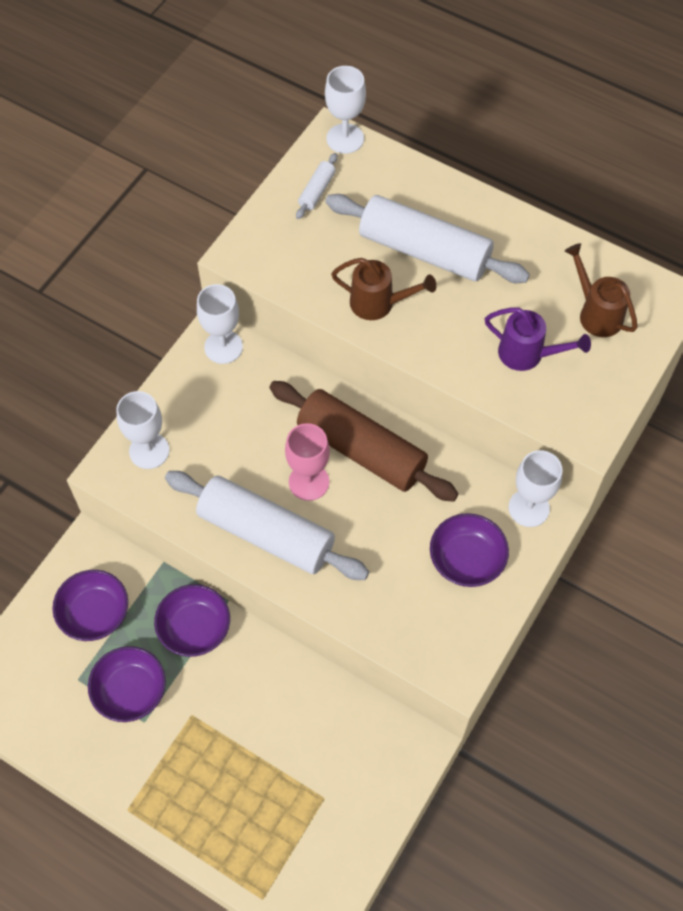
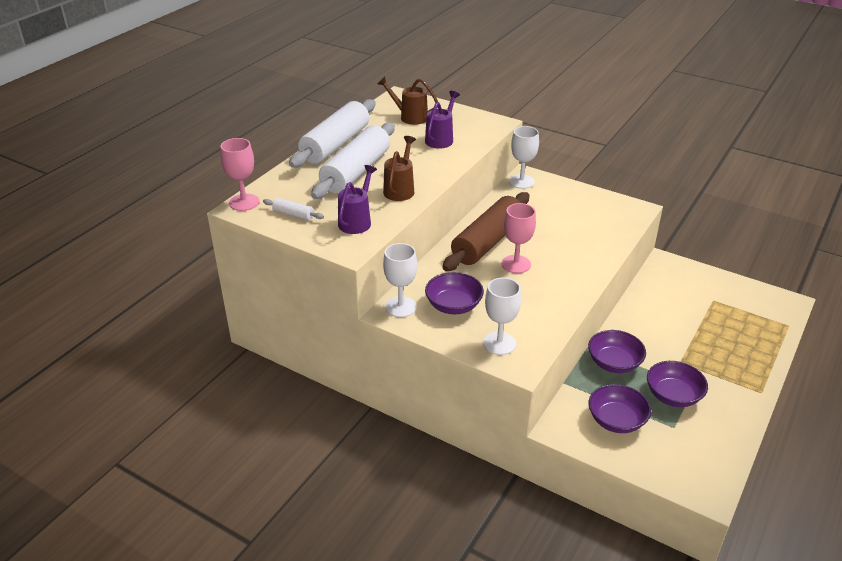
camera: 90 degrees left, 25 degrees down
white rolling pin [165,471,369,580] -> white rolling pin moved to [289,99,376,168]
white goblet [325,66,366,154] -> pink goblet [220,138,259,211]
purple bowl [430,513,509,587] -> purple bowl moved to [425,272,484,314]
brown watering can [565,243,638,337] -> brown watering can turned 60 degrees clockwise [378,77,438,125]
none -> purple watering can [338,165,377,234]

